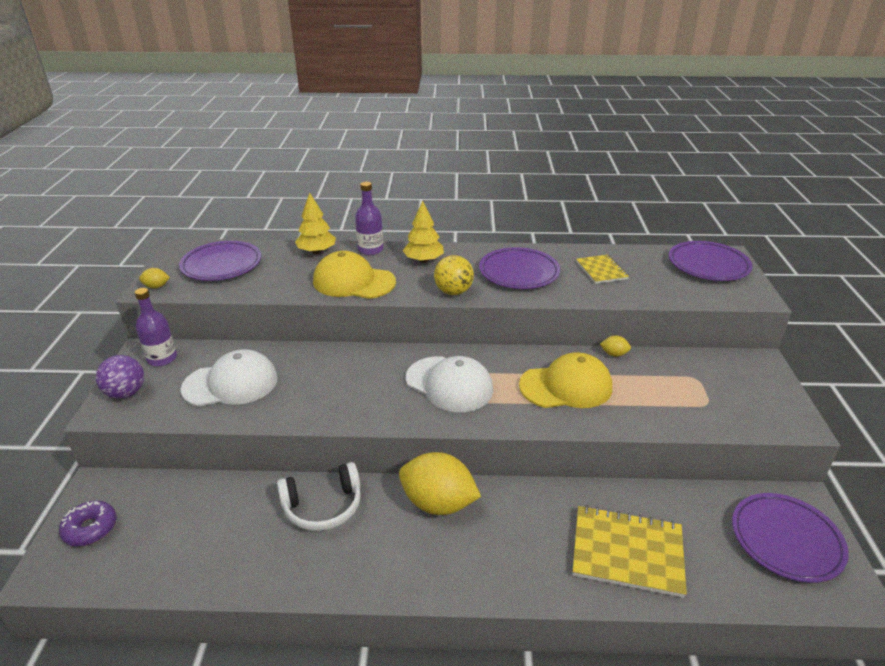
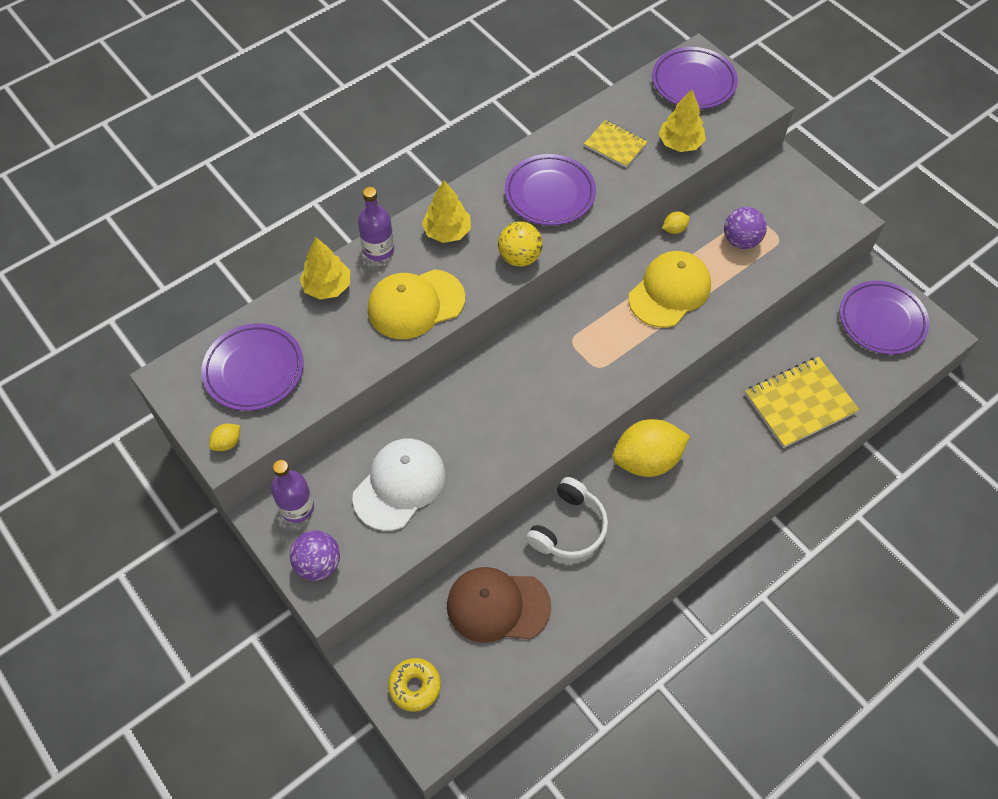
camera: 40 degrees left, 25 degrees up
purple donut [59,501,116,546] -> yellow donut [388,658,441,712]
white cap [406,356,493,412] -> none
none -> brown cap [447,567,551,643]
none -> yellow tree [659,89,706,152]
none -> purple ball [724,207,767,249]

